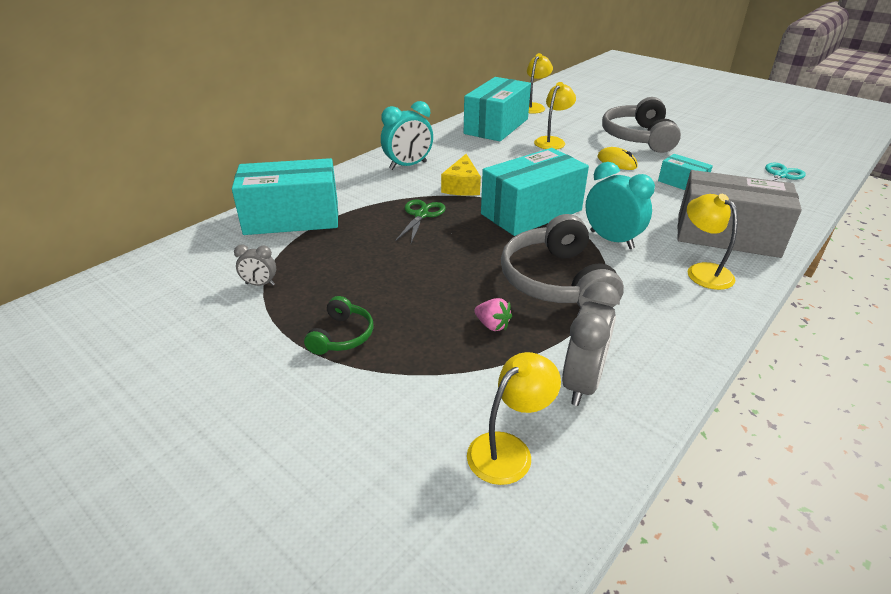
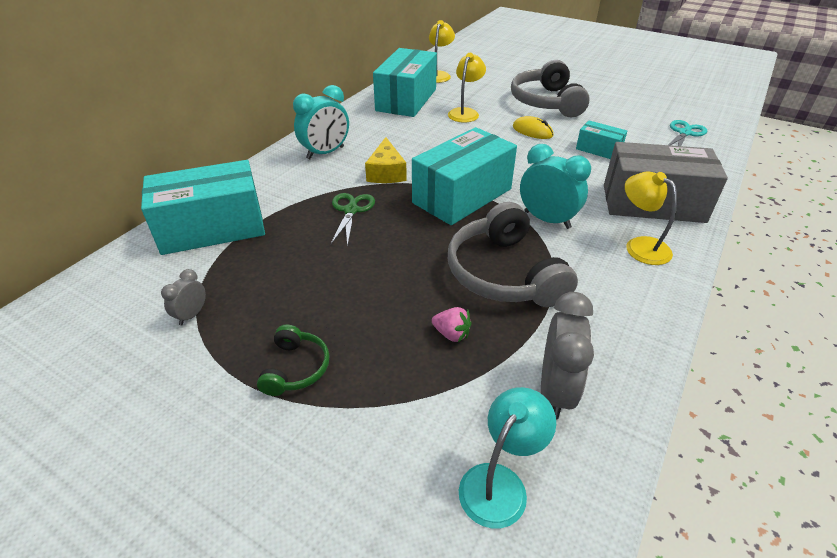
camera: 10 degrees left, 5 degrees up
grey clock [234,244,276,286] -> grey clock turned 120 degrees clockwise [161,269,206,325]
yellow lamp [467,352,561,485] -> turquoise lamp [459,387,556,529]

